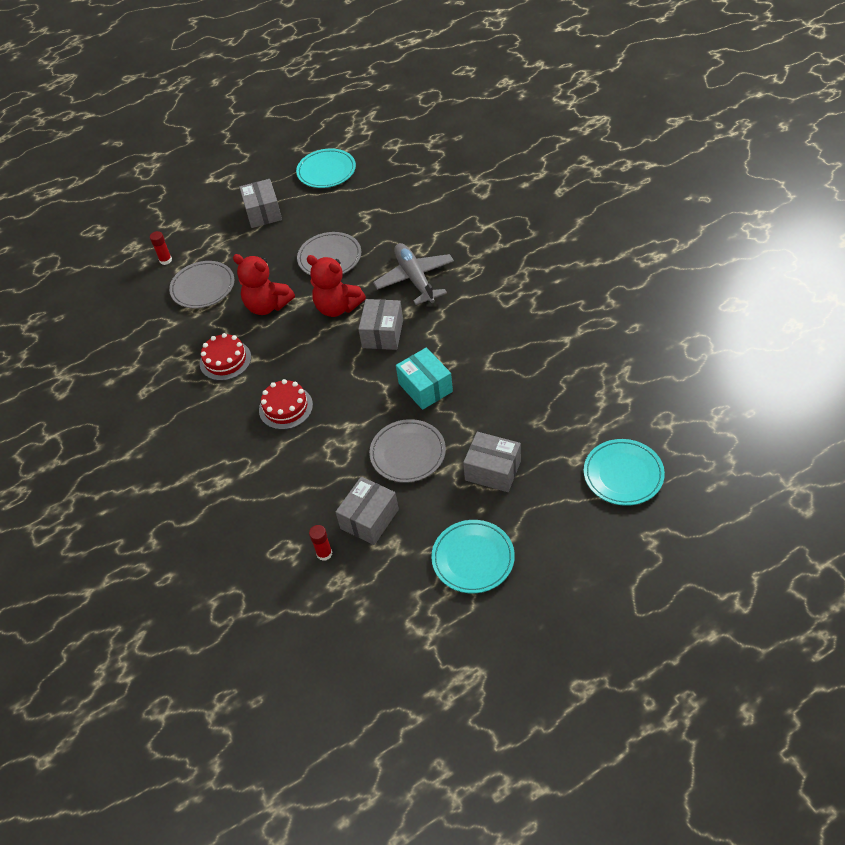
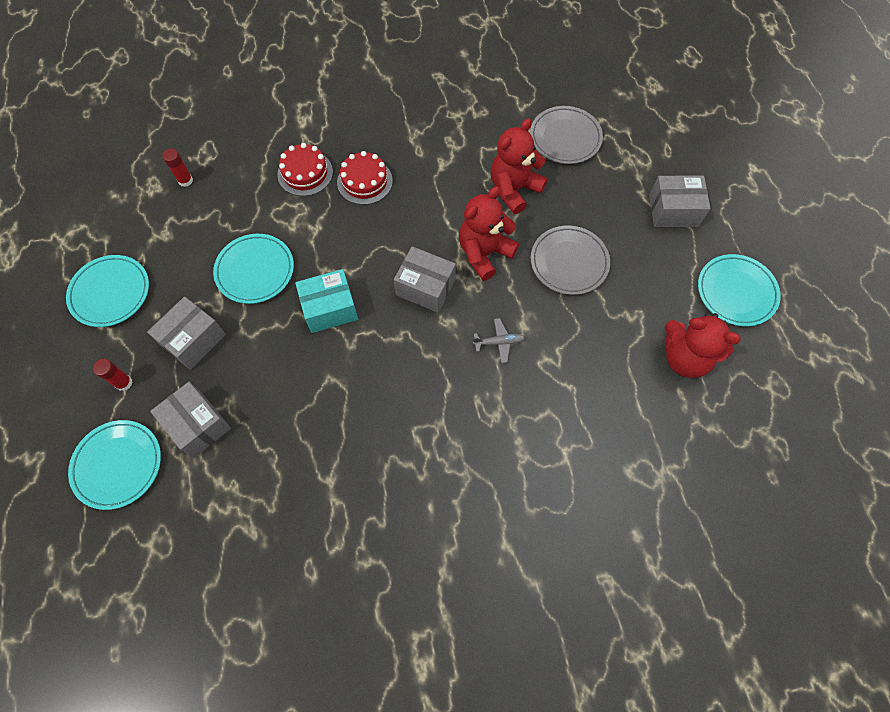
camera: 100 degrees right, 15 degrees up
red glue stick [150,231,172,265] -> red glue stick moved to [93,359,133,391]
red cake [200,333,251,381] -> red cake moved to [277,143,333,196]
grey box [336,477,399,545] -> grey box moved to [150,382,231,458]
grey plate [369,419,446,483] -> turquoise plate [213,234,294,304]
grey plane [373,243,454,305] -> grey plane [473,318,525,363], size x0.46
none -> red teddy bear [665,313,741,378]

